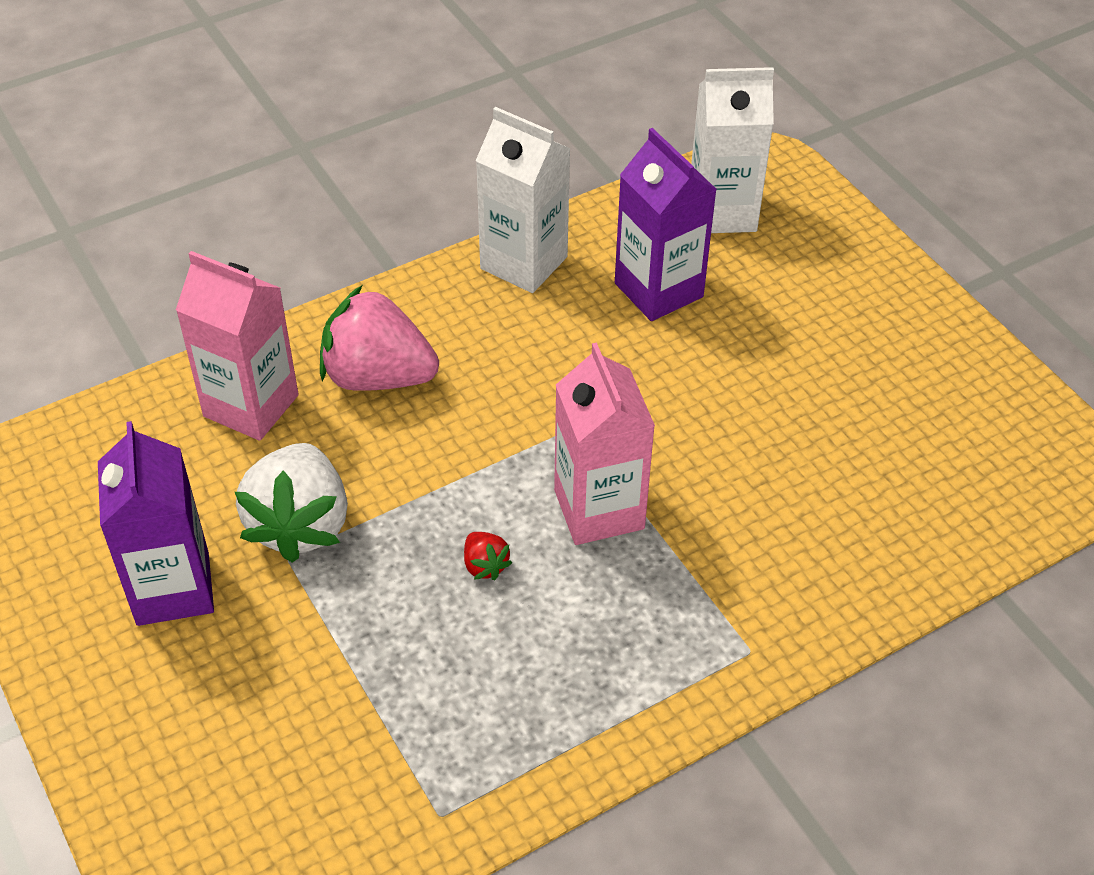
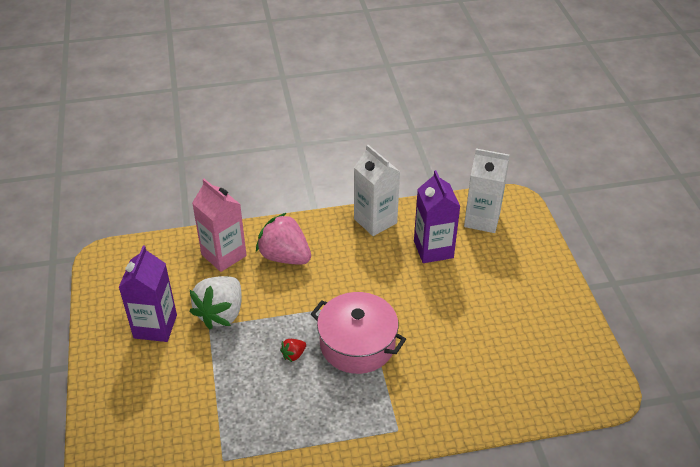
camera: 20 degrees right, 5 degrees down
red strawberry [464,532,512,580] -> red strawberry turned 60 degrees clockwise [280,339,306,362]
pink carton [554,343,655,545] -> pink pot [311,292,406,374]

